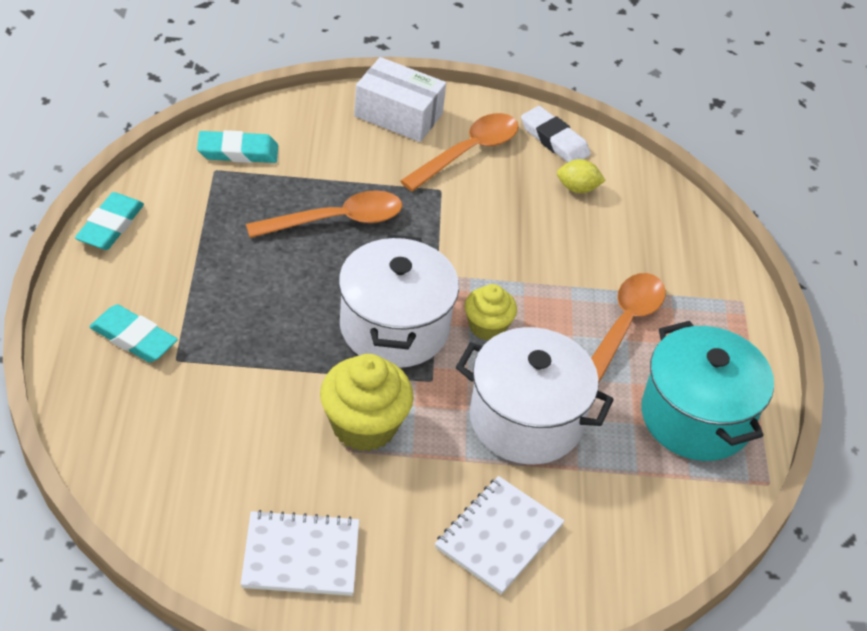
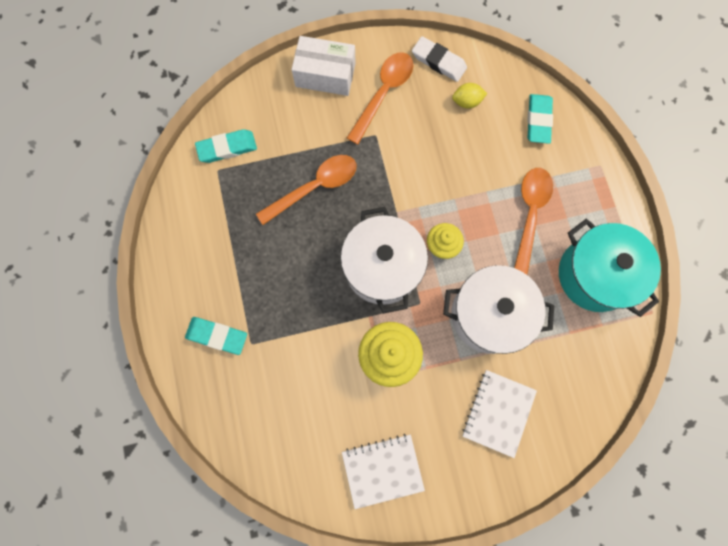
camera: 10 degrees left, 30 degrees up
turquoise eraser [75,192,144,250] -> turquoise eraser moved to [527,94,553,144]

